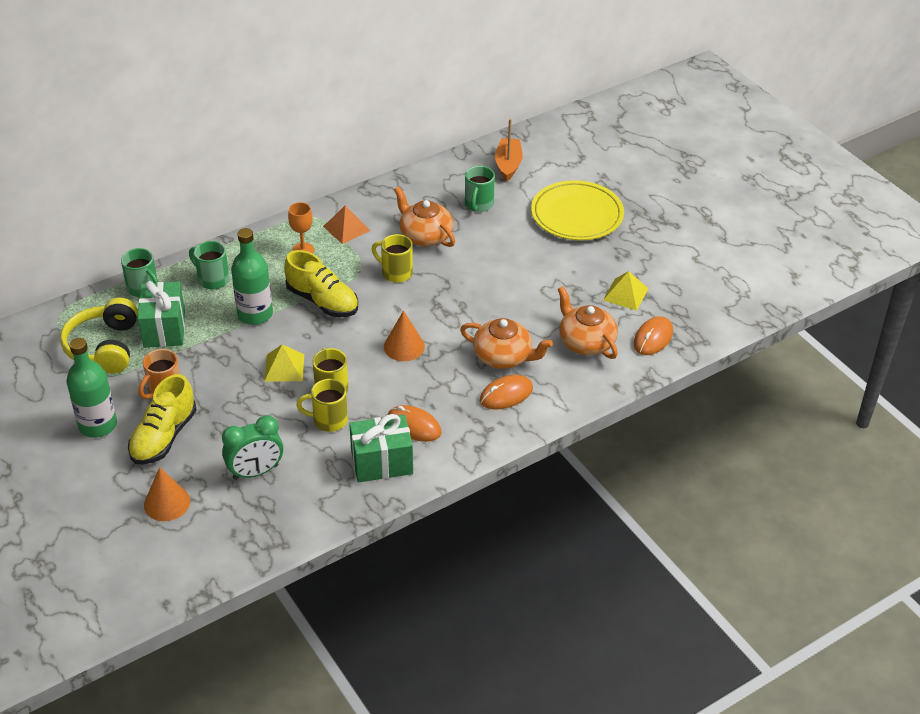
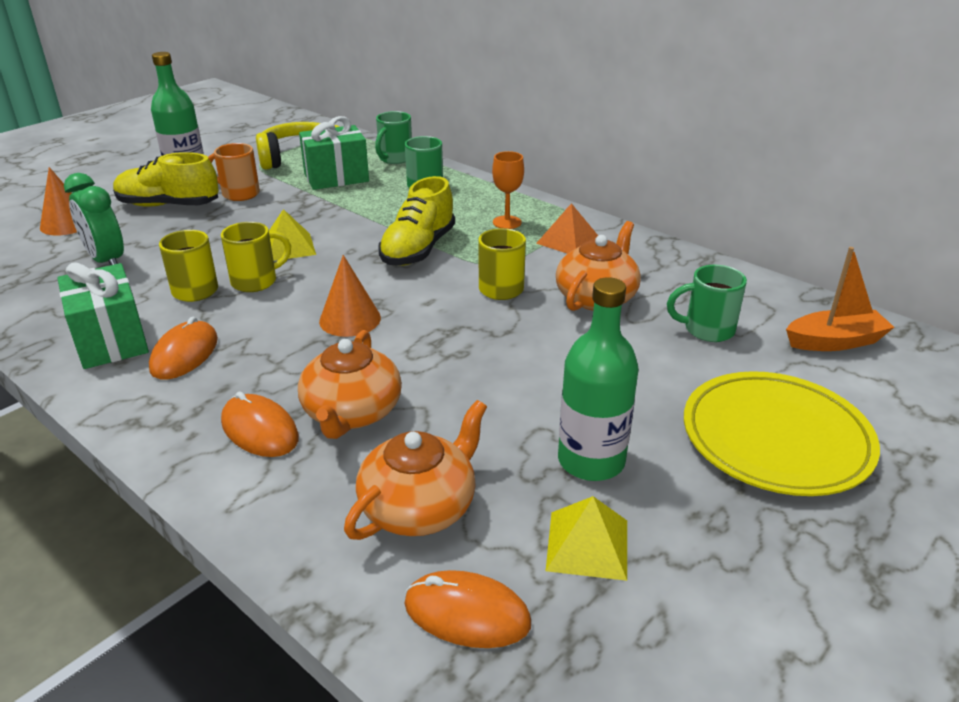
camera: 75 degrees right, 10 degrees down
green bottle [231,228,273,325] -> green bottle moved to [558,277,639,481]

